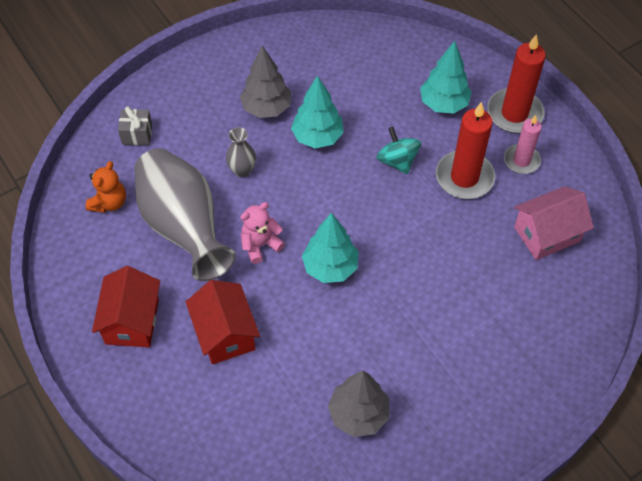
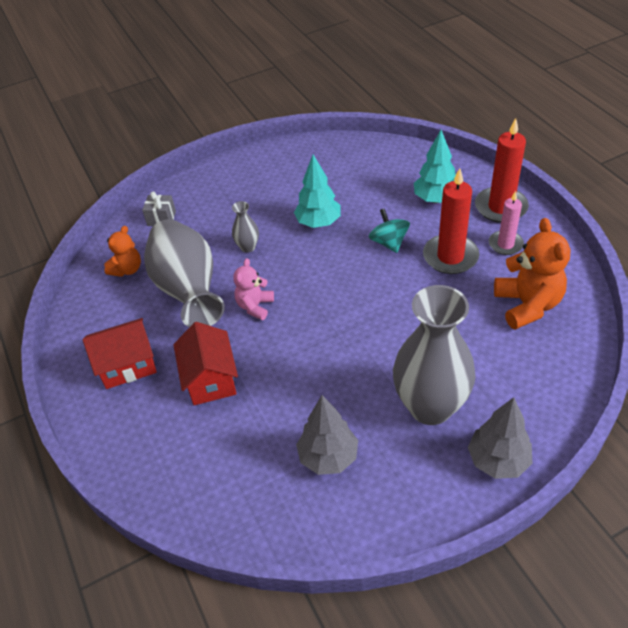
camera: 10 degrees right, 10 degrees down
red house [92,266,160,347] -> red house turned 60 degrees clockwise [83,318,157,389]
grey tree [240,46,291,118] -> grey tree moved to [468,397,532,479]
pink teddy bear [240,202,285,264] -> pink teddy bear turned 45 degrees counterclockwise [233,258,274,320]
turquoise tree [302,213,359,283] -> none
pink house [514,186,594,260] -> orange teddy bear [494,218,571,330]
none -> grey vase [393,285,475,425]

